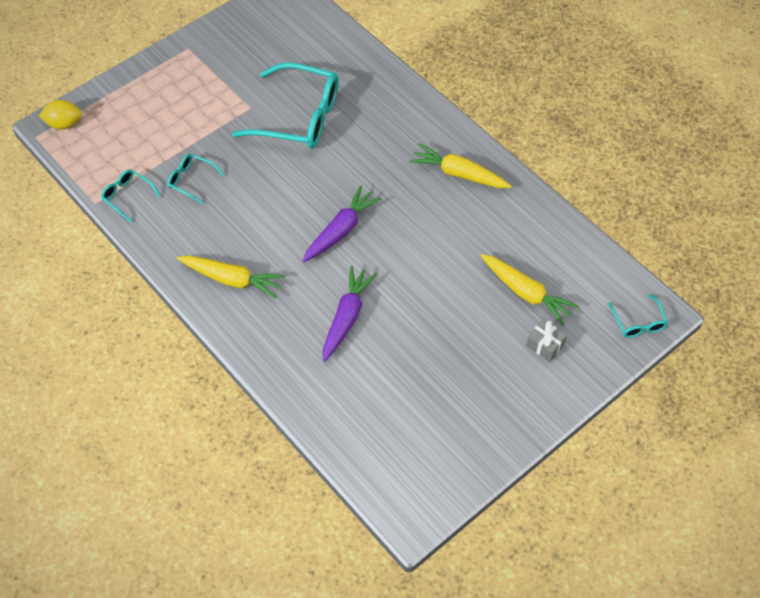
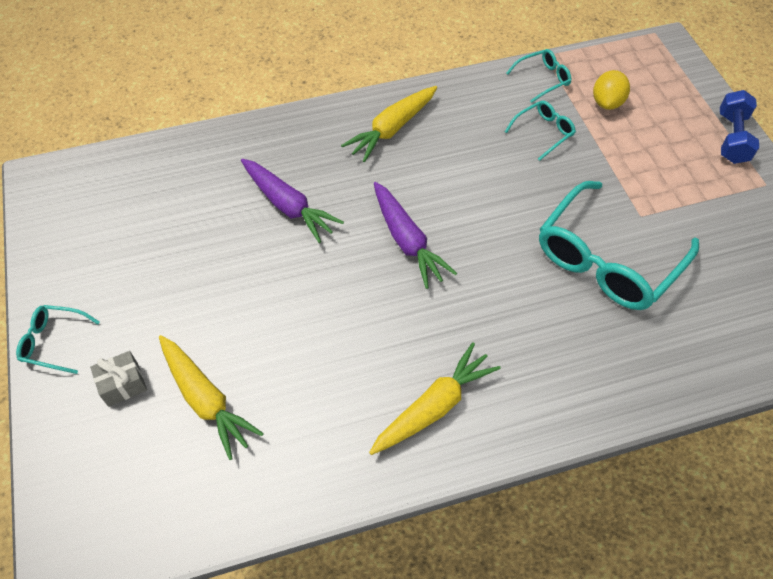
camera: 115 degrees right, 0 degrees up
yellow lemon [39,100,82,129] -> yellow lemon moved to [593,70,630,110]
yellow carrot [481,254,579,325] -> yellow carrot turned 105 degrees counterclockwise [159,335,264,460]
turquoise glasses [608,294,668,338] -> turquoise glasses moved to [16,305,100,374]
none -> blue dumbbell [720,90,759,164]

